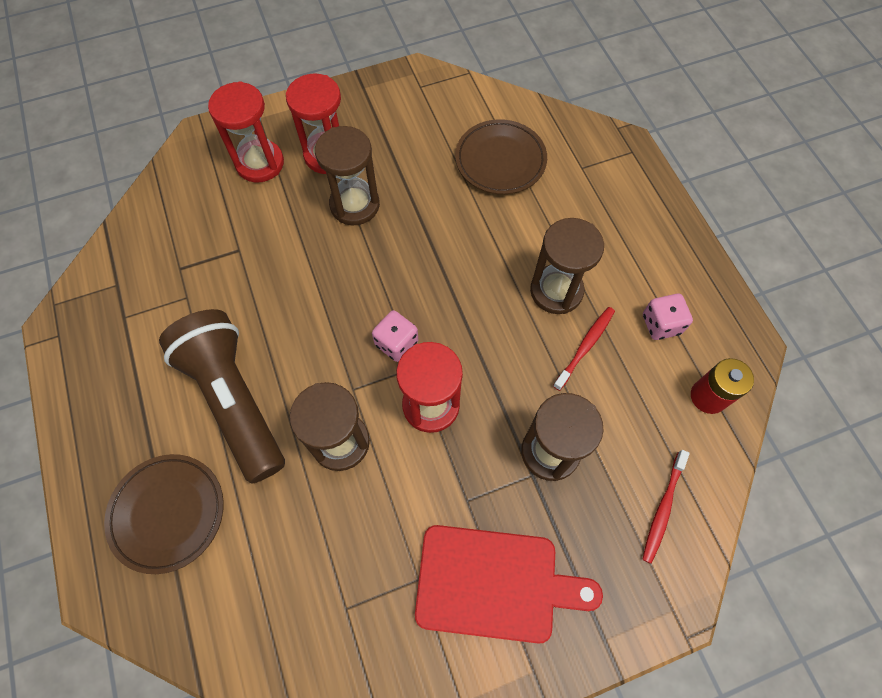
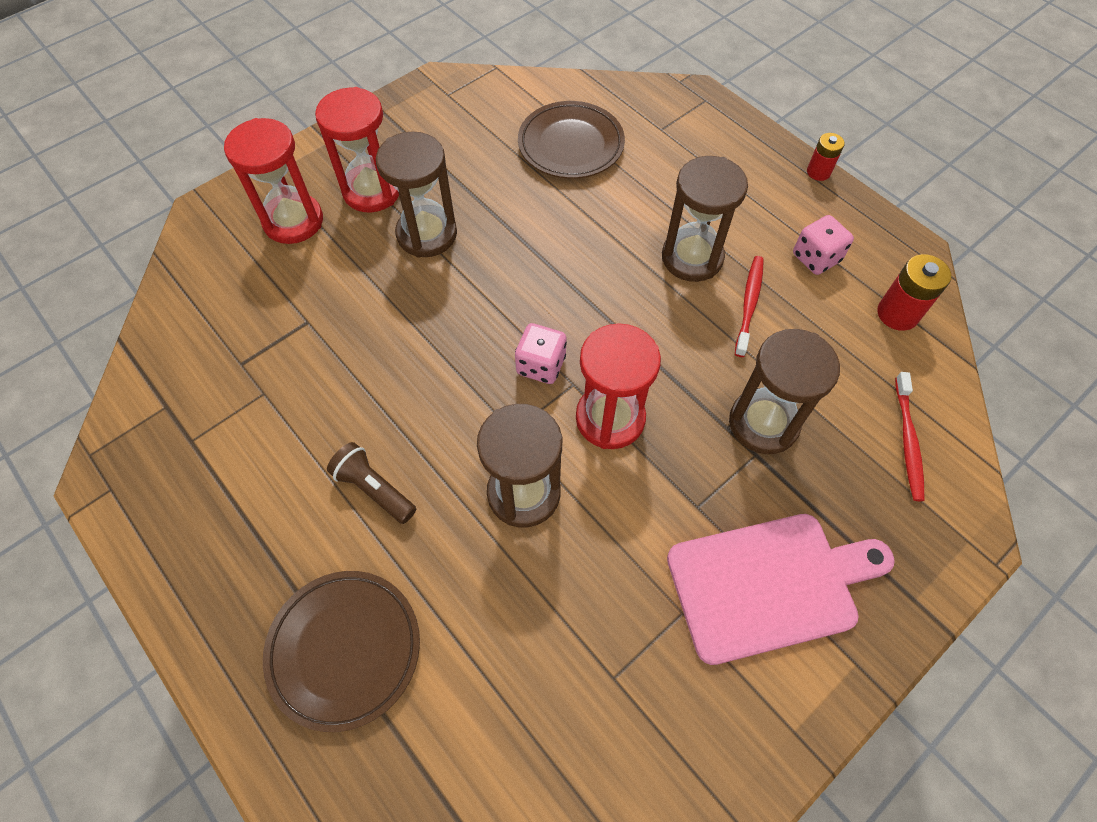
camera: 20 degrees left, 5 degrees down
brown flashlight [159,309,285,483] -> brown flashlight [327,442,416,524], size x0.44
red cutting board [415,525,603,644] -> pink cutting board [667,514,895,665]
none -> red battery [807,133,845,181]

